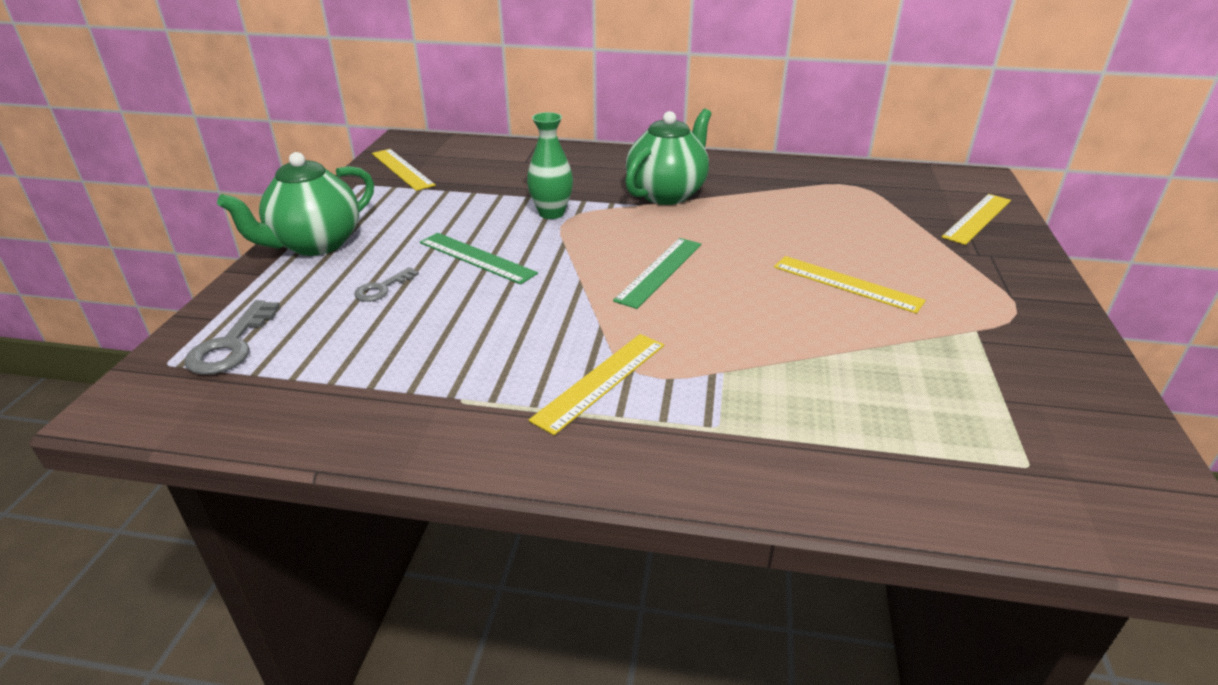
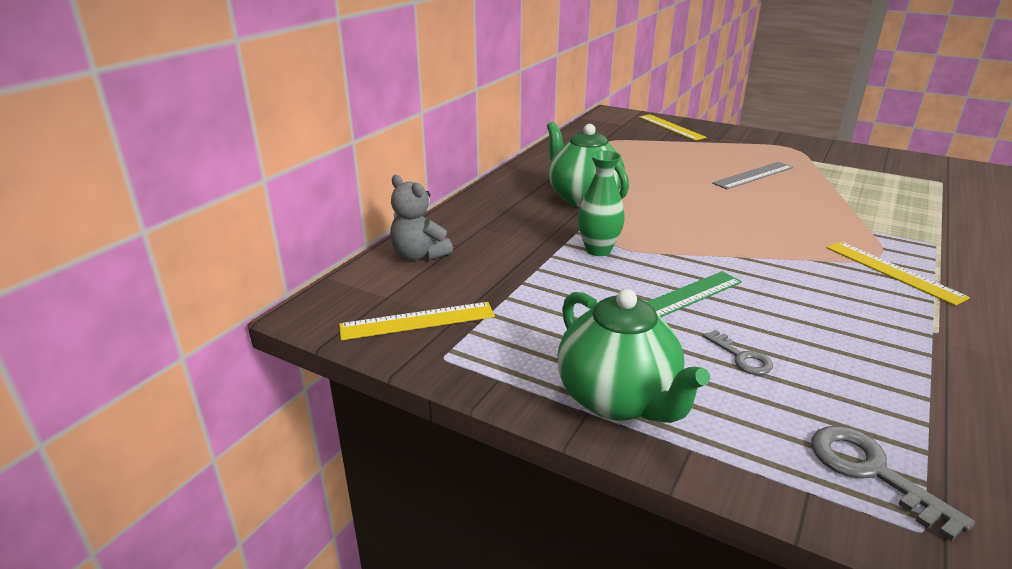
camera: 70 degrees left, 5 degrees down
grey key [184,300,280,375] -> grey key turned 150 degrees counterclockwise [811,426,975,541]
green ruler [613,238,701,309] -> none
yellow ruler [774,256,926,314] -> grey ruler [712,162,793,189]
none -> grey teddy bear [390,175,453,261]

